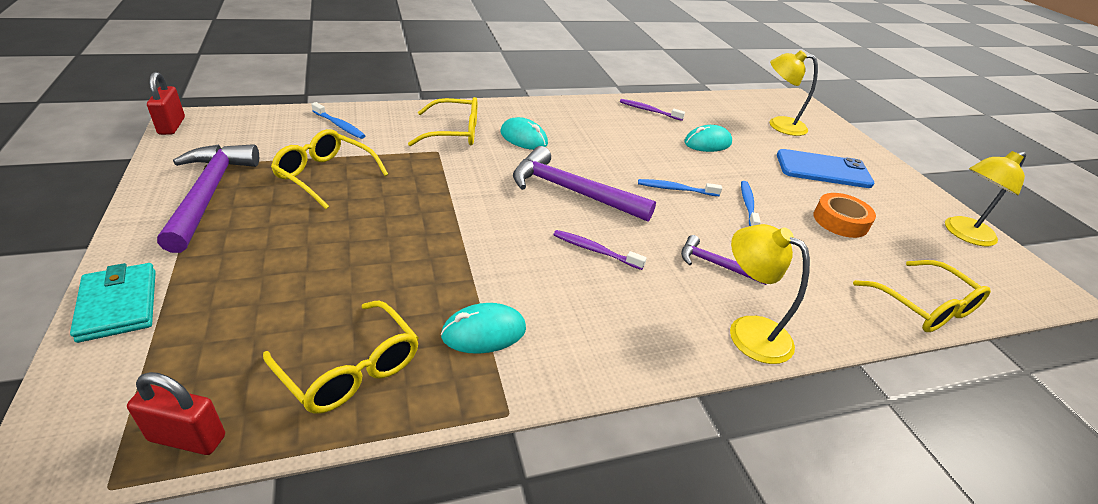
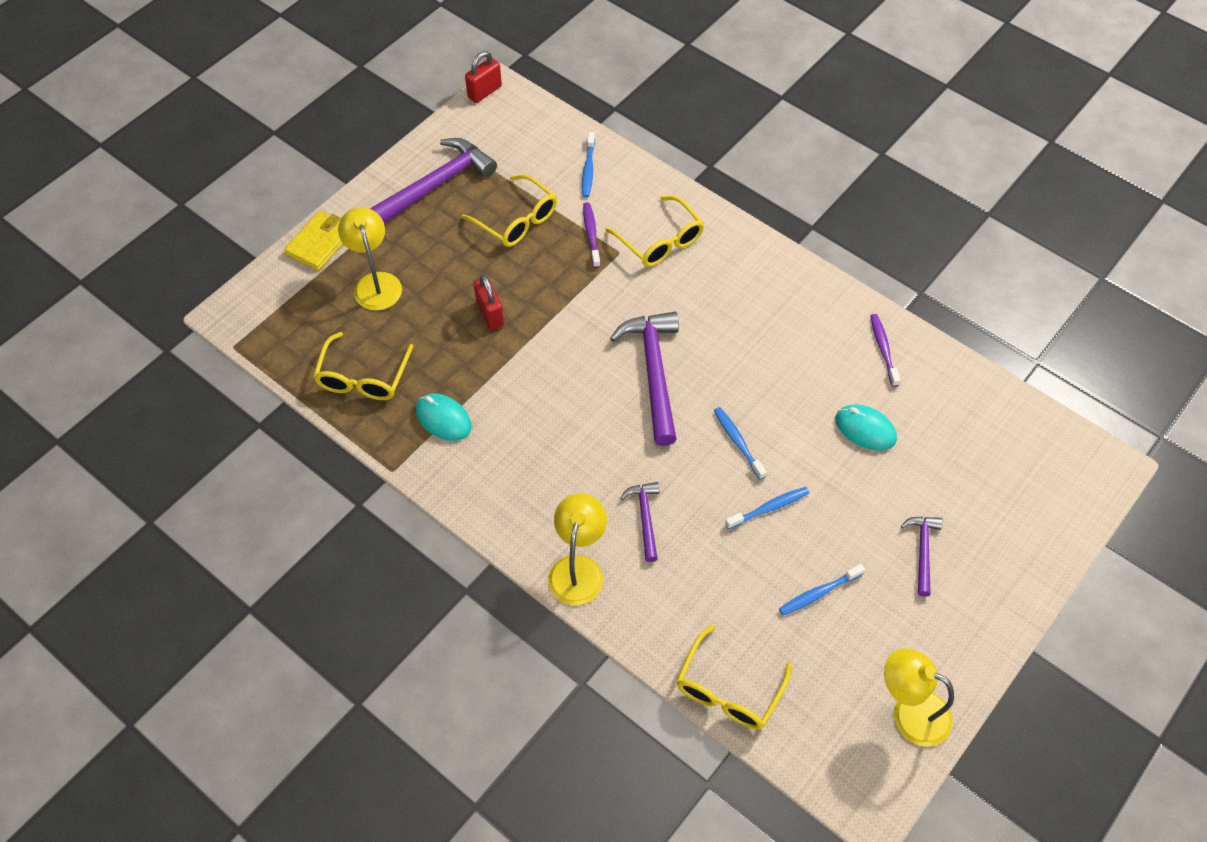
camera: 60 degrees right, 20 degrees up
turquoise wallet [70,263,156,343] -> yellow wallet [284,211,343,271]
red padlock [127,372,225,455] -> red padlock moved to [474,274,504,330]
yellow glasses [271,129,388,209] -> yellow glasses turned 135 degrees clockwise [461,174,557,247]
turquoise mouse [500,117,548,150] -> none
purple toothbrush [553,230,647,270] -> purple toothbrush moved to [583,202,600,268]
yellow lamp [769,50,818,136] -> yellow lamp moved to [338,207,402,311]
blue phone [777,149,874,188] -> purple hammer [901,517,943,597]
orange tape [814,193,876,238] -> blue toothbrush [779,564,865,615]

